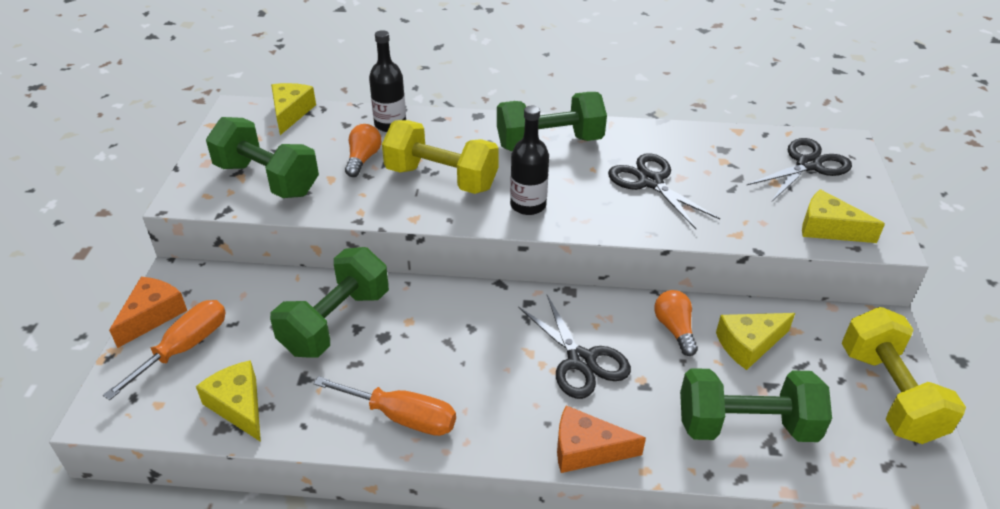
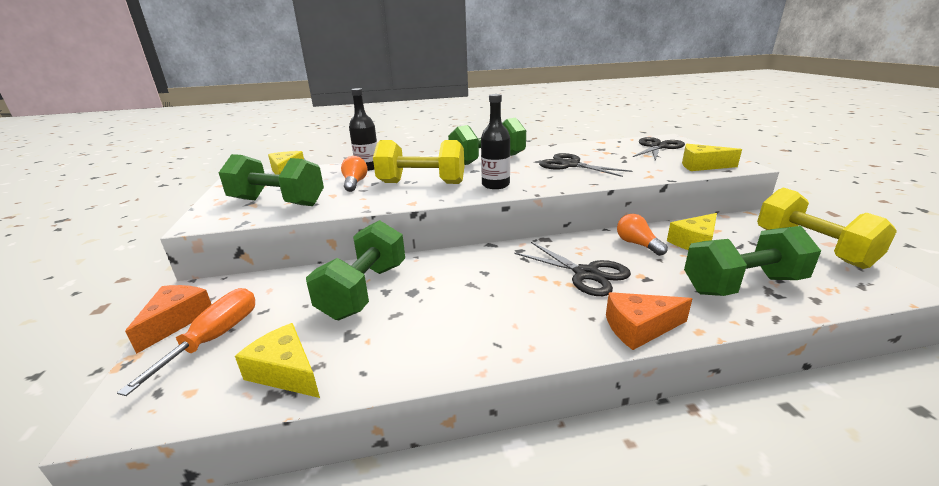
camera: 15 degrees left, 15 degrees down
orange screwdriver [314,376,456,436] -> none

